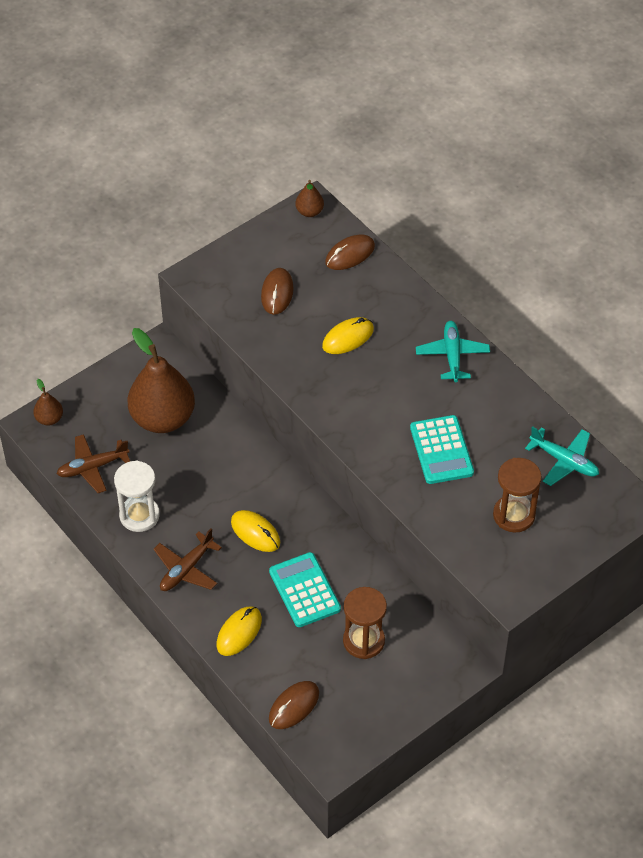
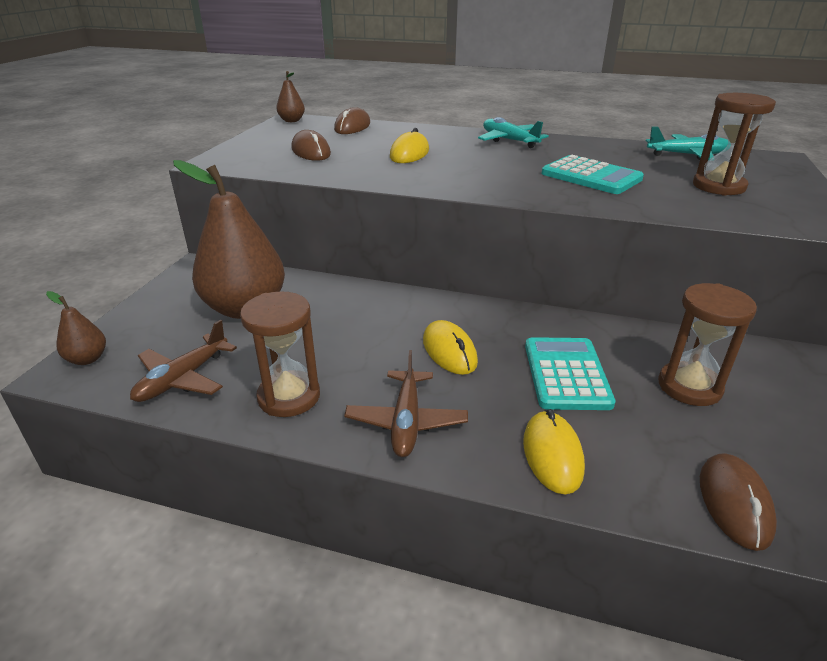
camera: 35 degrees left, 20 degrees down
white hourglass [114,460,160,532] -> brown hourglass [240,291,320,417]
yellow mouse [231,510,280,552] -> yellow mouse turned 60 degrees clockwise [423,320,478,375]
turquoise calculator [269,552,341,627] -> turquoise calculator turned 60 degrees clockwise [525,337,616,410]

